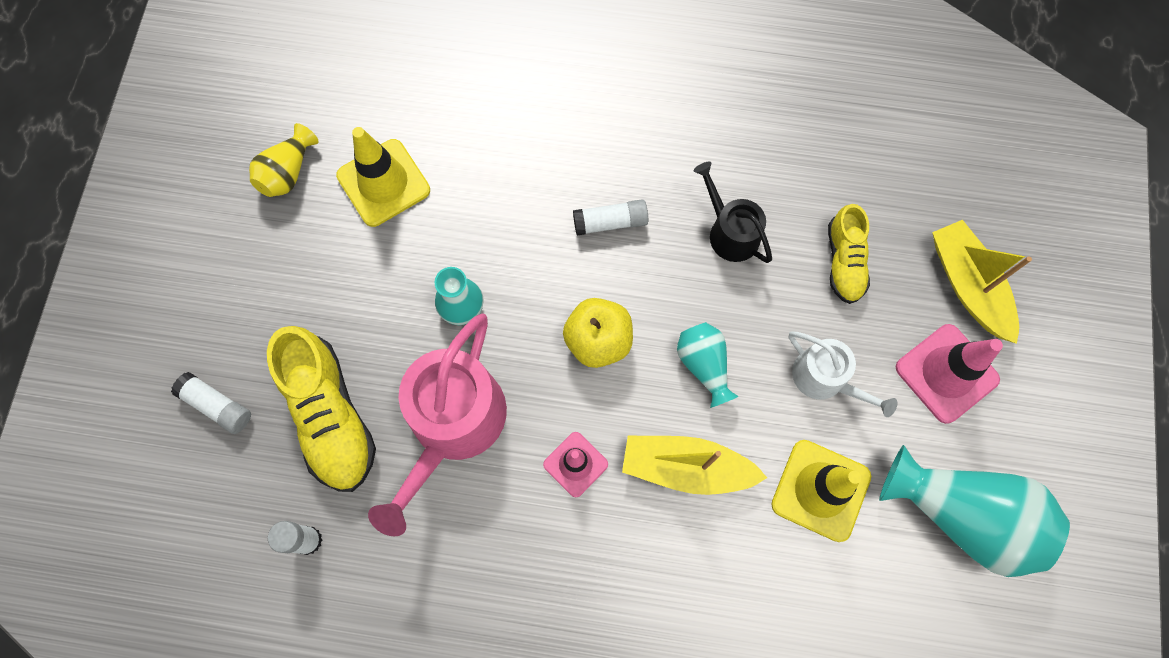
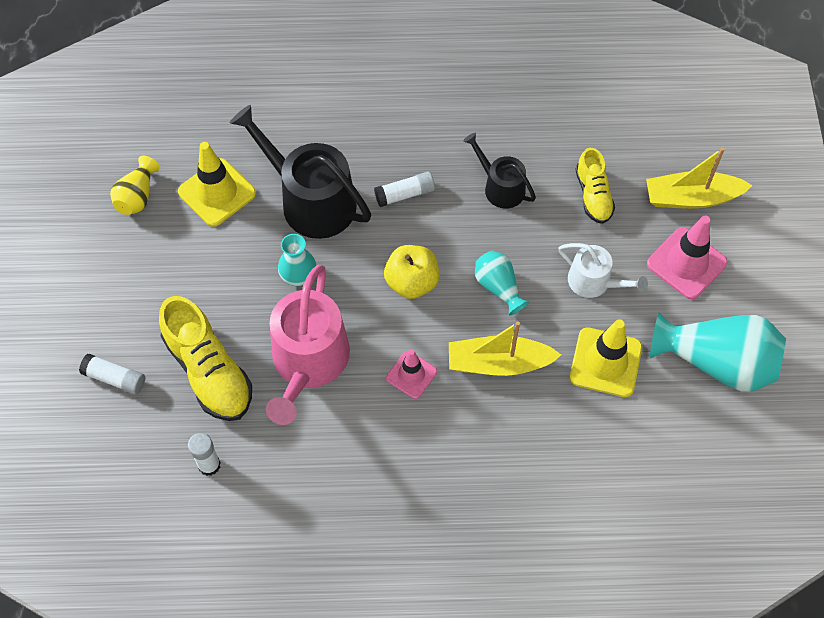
camera: 10 degrees left, 10 degrees down
yellow boat [932,220,1032,344] -> yellow boat turned 60 degrees counterclockwise [646,147,753,209]
none -> black watering can [230,105,371,239]

